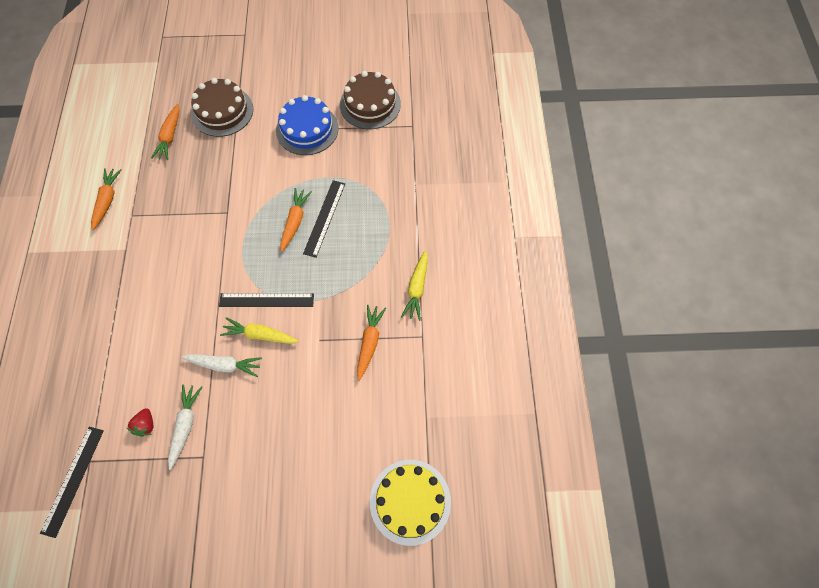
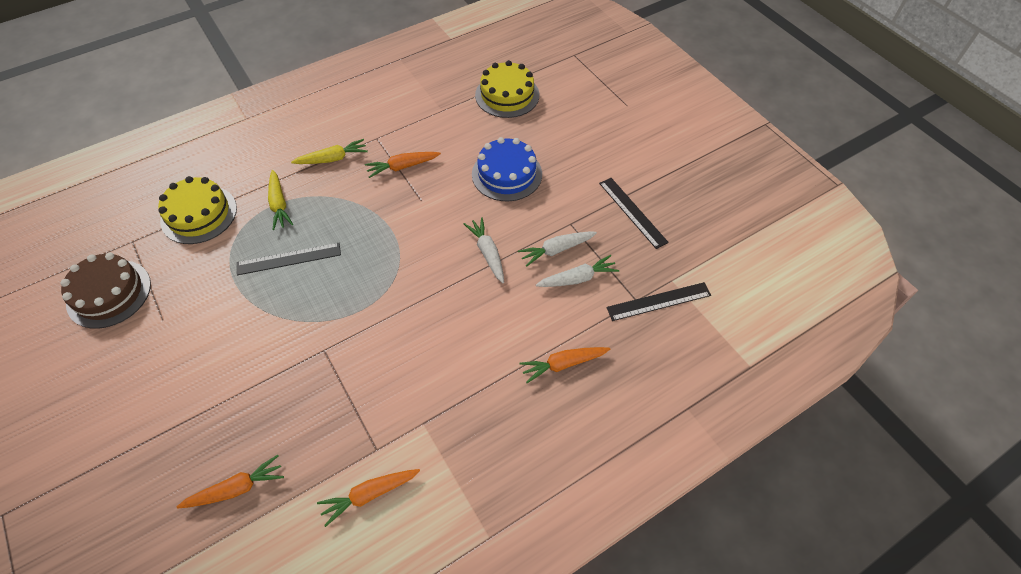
camera: 120 degrees left, 10 degrees down
red strawberry [127,408,153,437] -> white carrot [536,255,619,287]
brown cake [191,78,253,137] -> none
black ruler [219,293,314,307] -> black ruler moved to [599,178,669,249]
yellow carrot [220,317,299,344] -> yellow carrot moved to [268,170,293,230]
blue cake [276,95,339,155] -> blue cake moved to [472,137,542,201]
orange carrot [280,188,312,252] -> orange carrot moved to [519,347,610,383]
none -> yellow cake [158,176,237,244]

